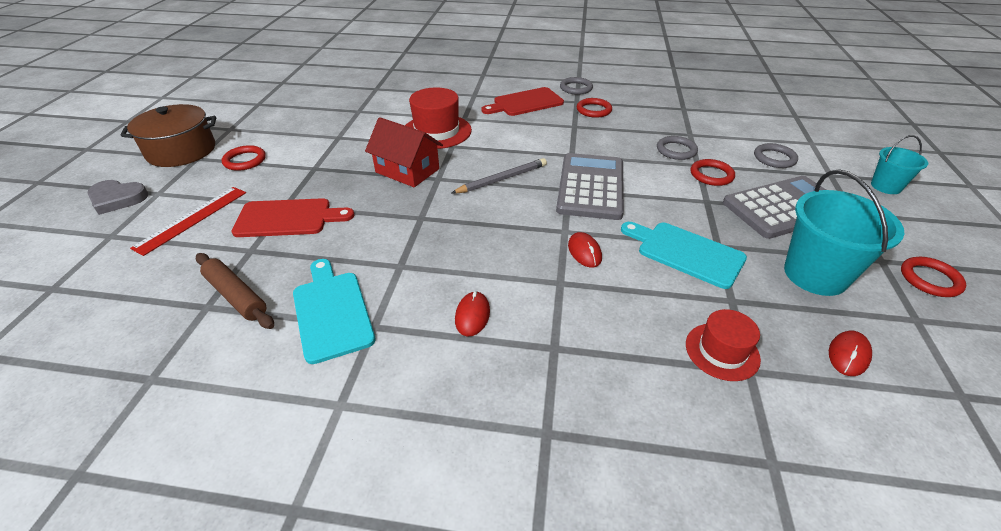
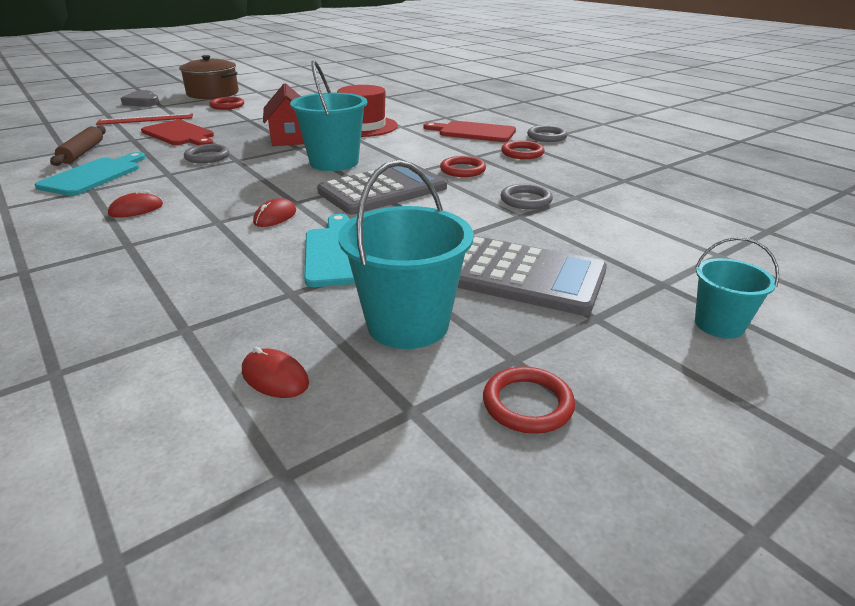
camera: 45 degrees right, 10 degrees down
grey pencil [452,158,547,194] -> turquoise bucket [290,60,367,171]
red hat [686,309,761,381] -> none
red ring [691,159,735,186] -> red ring moved to [440,156,486,177]
grey ring [754,143,798,168] -> grey ring moved to [184,144,229,163]
red mouse [829,331,872,376] -> red mouse turned 45 degrees clockwise [242,347,309,398]

